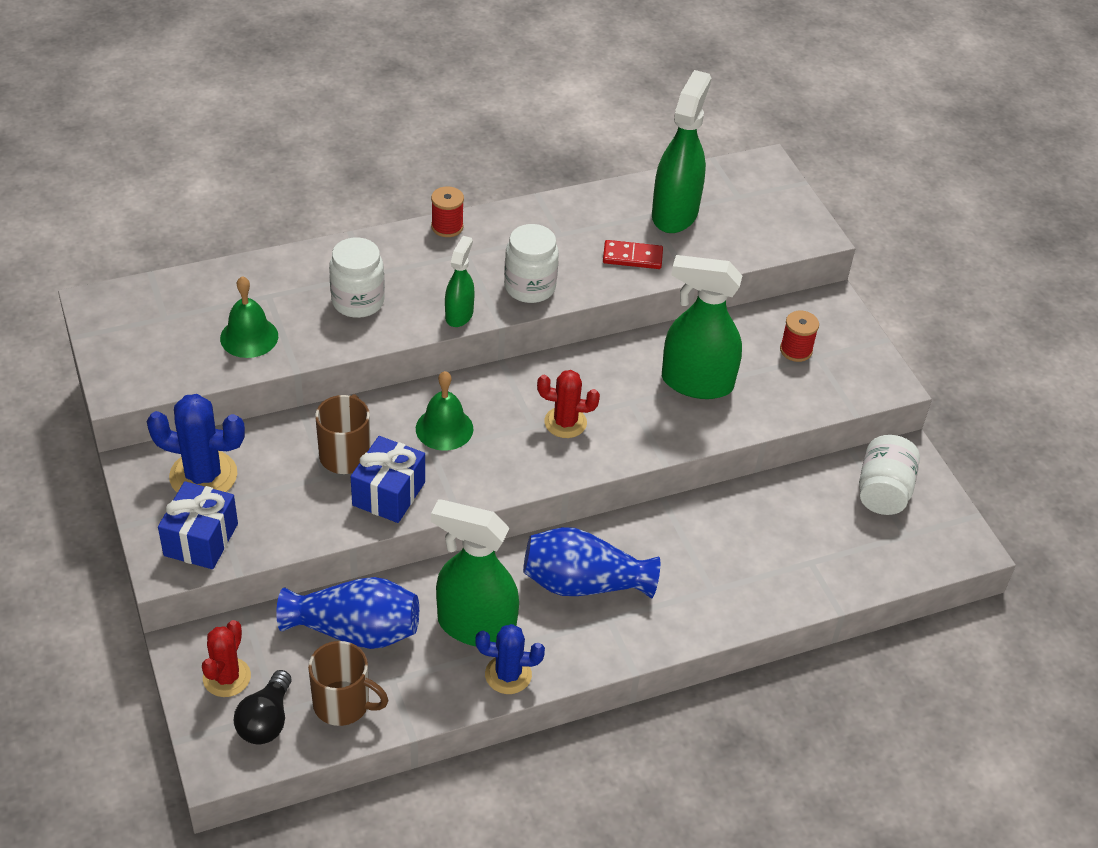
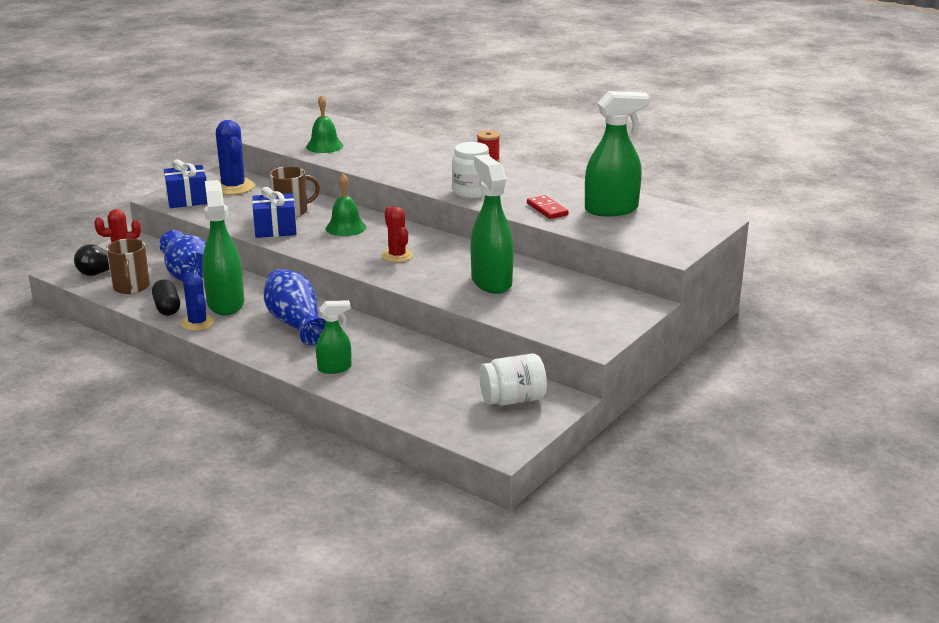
camera: 60 degrees right, 20 degrees down
white jar [329,237,385,318] -> none
green spray bottle [445,236,475,327] -> green spray bottle moved to [316,300,351,374]
red spool [780,311,819,362] -> none
none -> black capsule [152,279,180,315]

